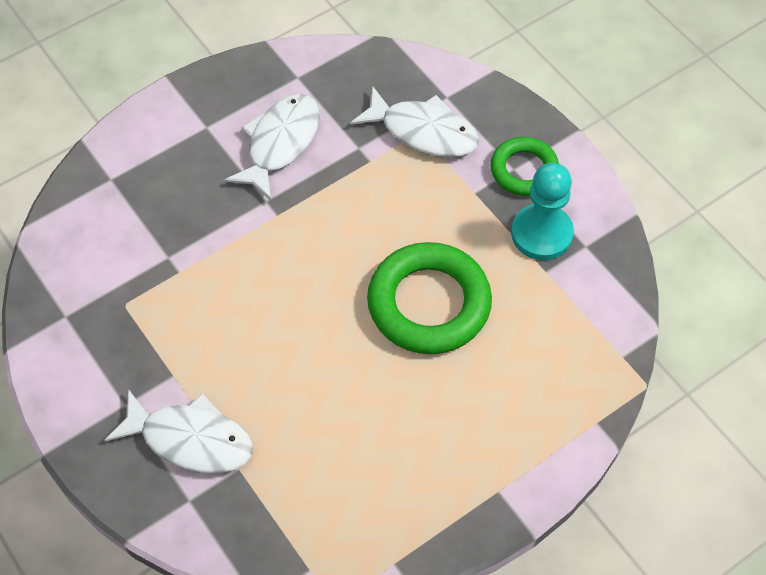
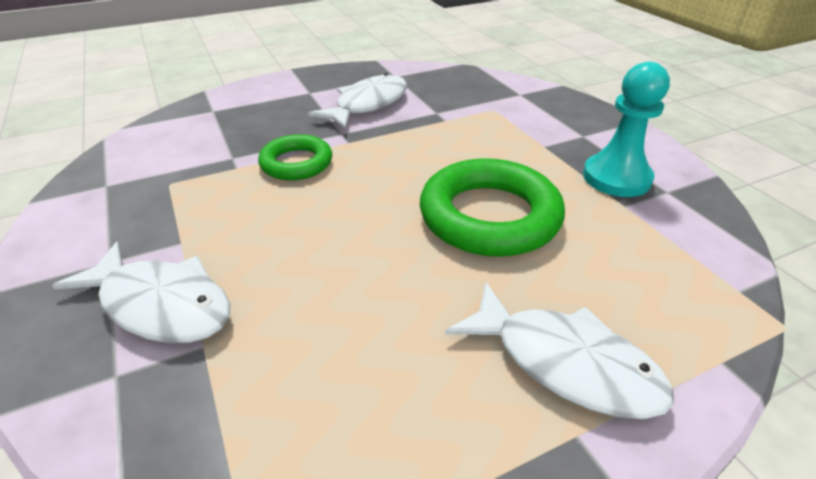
camera: 10 degrees right, 20 degrees down
white fish [351,86,479,157] -> white fish moved to [445,282,674,419]
green ring [490,137,559,196] -> green ring moved to [258,134,332,180]

